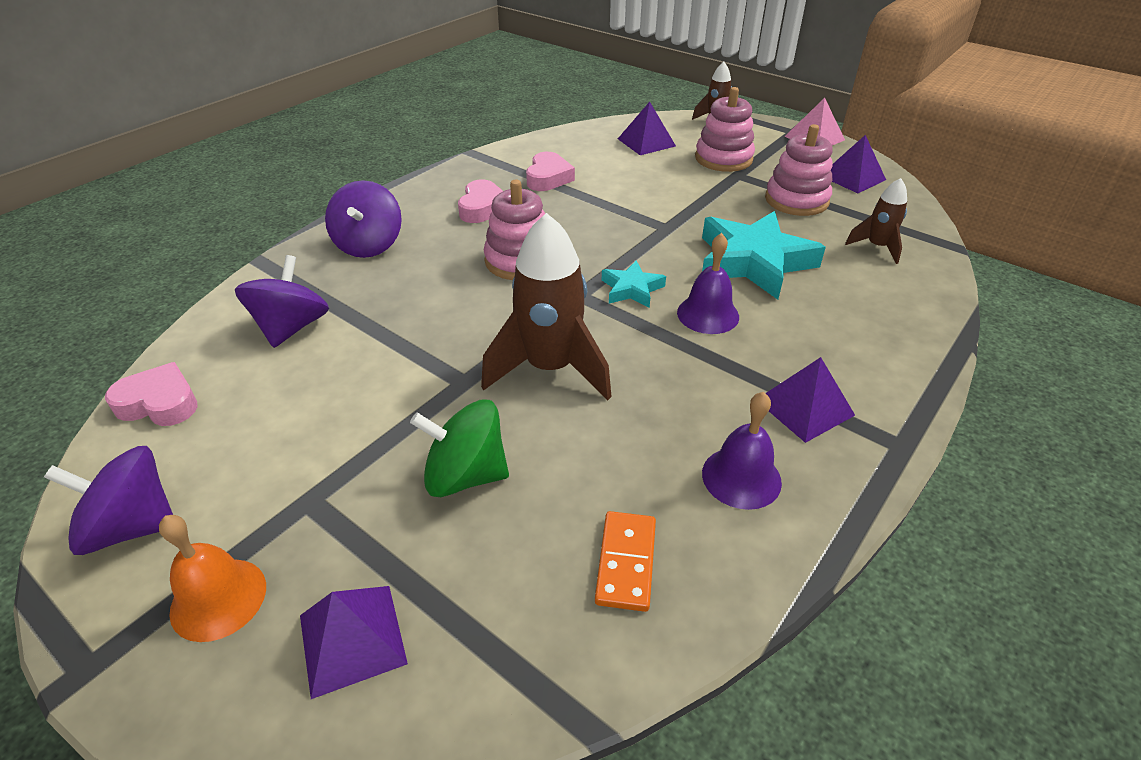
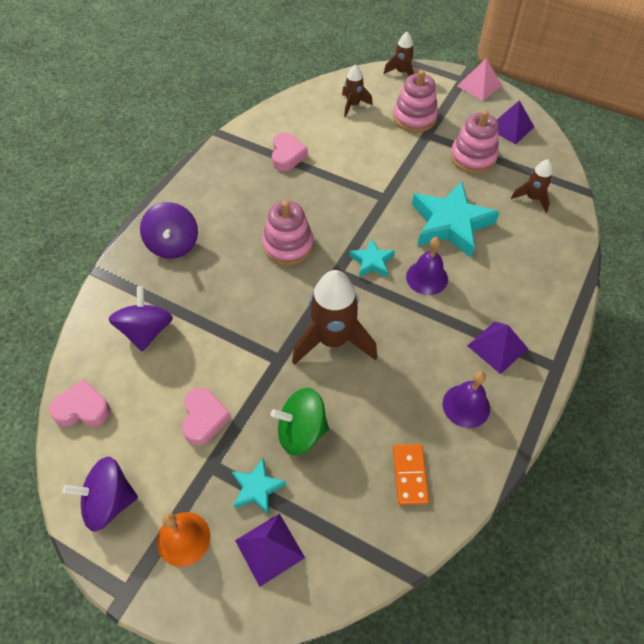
camera: 10 degrees left, 15 degrees up
pink heart [458,180,503,223] -> pink heart moved to [182,387,231,445]
purple pyramid [618,102,676,155] -> brown rocket [342,64,373,117]
none -> turquoise star [231,458,286,515]

